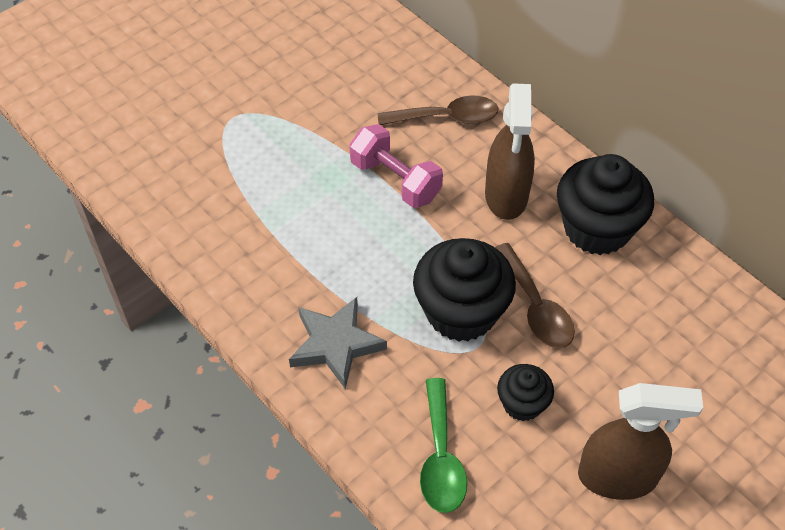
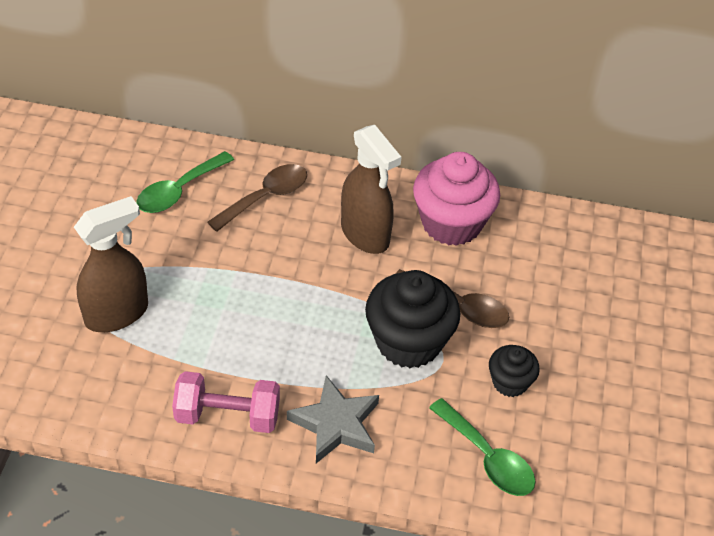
camera: 40 degrees left, 5 degrees down
pink dumbbell [349,124,443,208] -> pink dumbbell moved to [172,371,280,433]
black cupcake [557,154,654,255] -> pink cupcake [413,152,500,246]
brown spray bottle [578,383,703,500] -> brown spray bottle moved to [74,196,148,332]
none -> green spoon [136,151,234,213]

